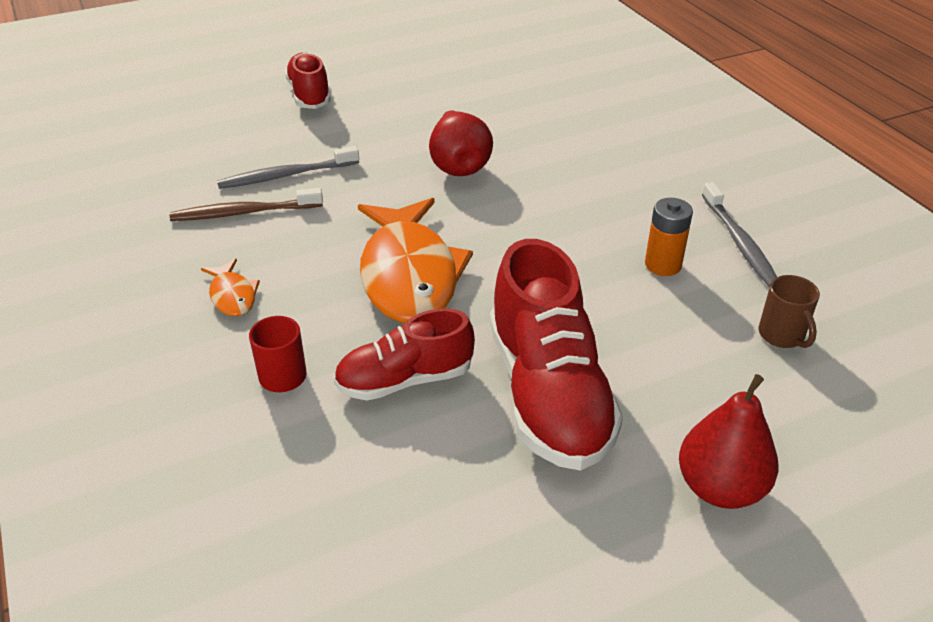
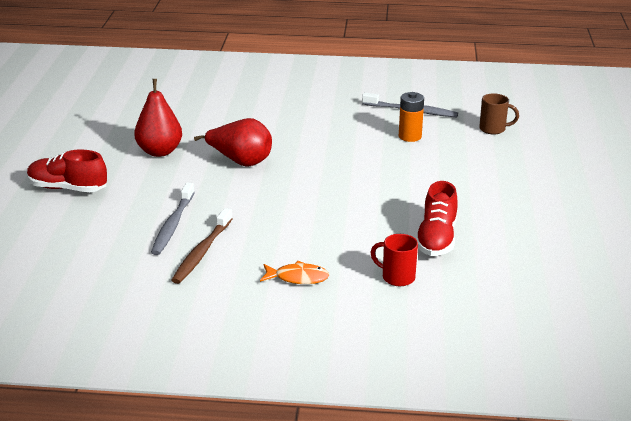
camera: 60 degrees left, 10 degrees down
orange fish [358,198,473,323] -> none
red shoe [490,239,623,471] -> none
red pear [679,374,778,509] -> red pear moved to [134,79,182,157]

